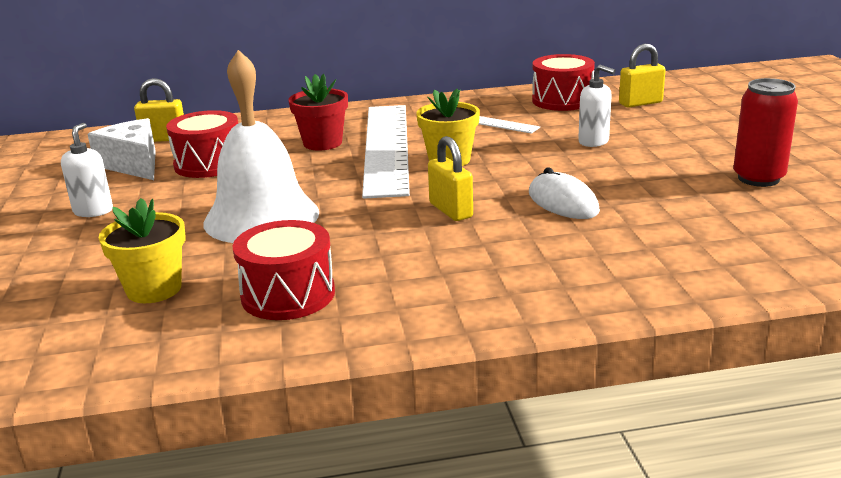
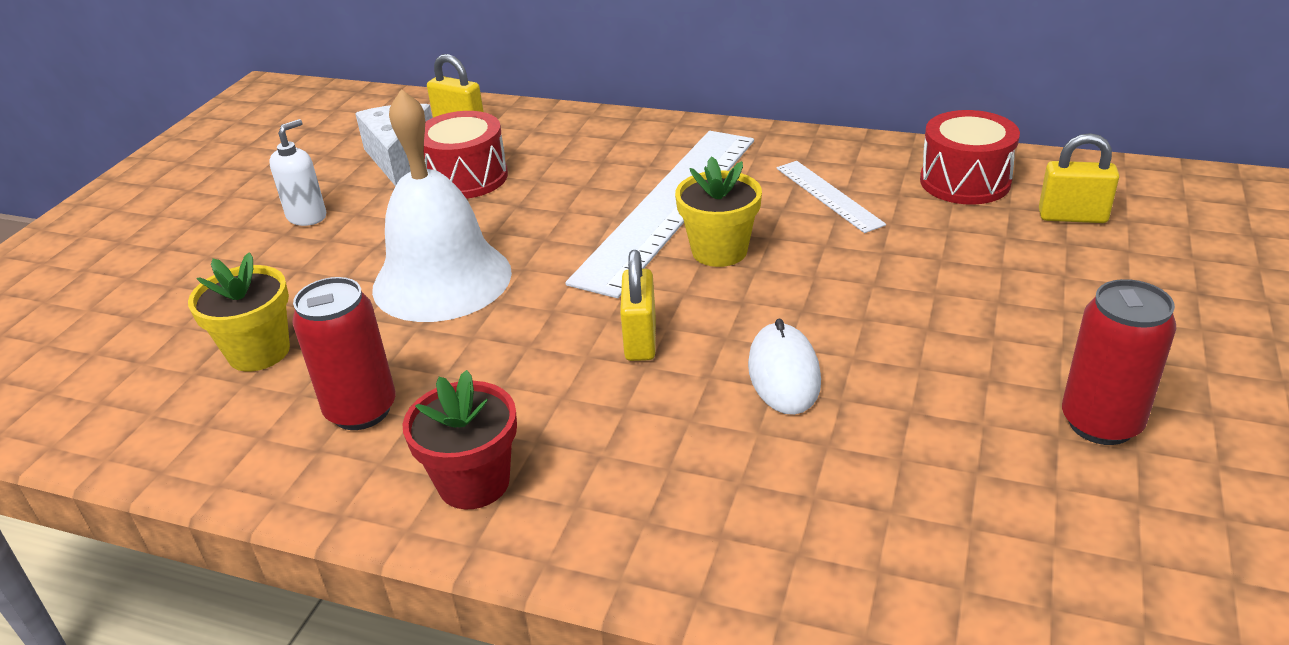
camera: 30 degrees right, 10 degrees up
red drum [233,220,335,320] -> red can [292,277,396,430]
red flower pot [288,74,348,151] -> red flower pot moved to [402,370,517,510]
white soap dispenser [578,65,616,147] -> none

